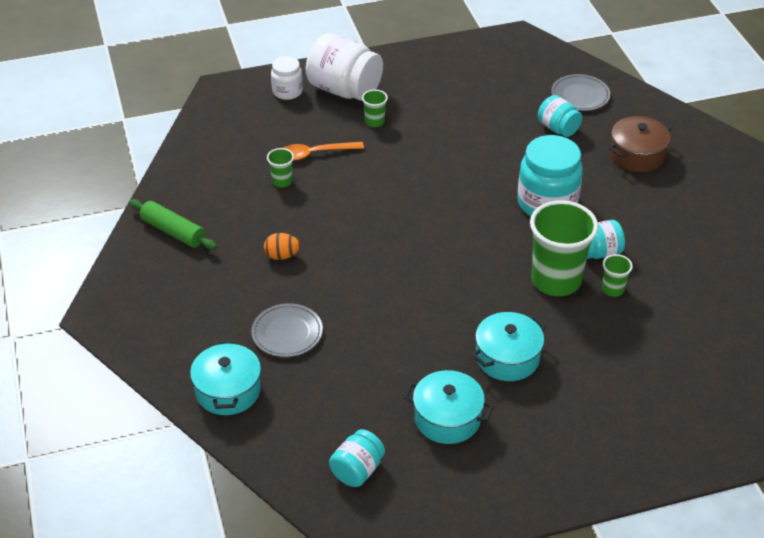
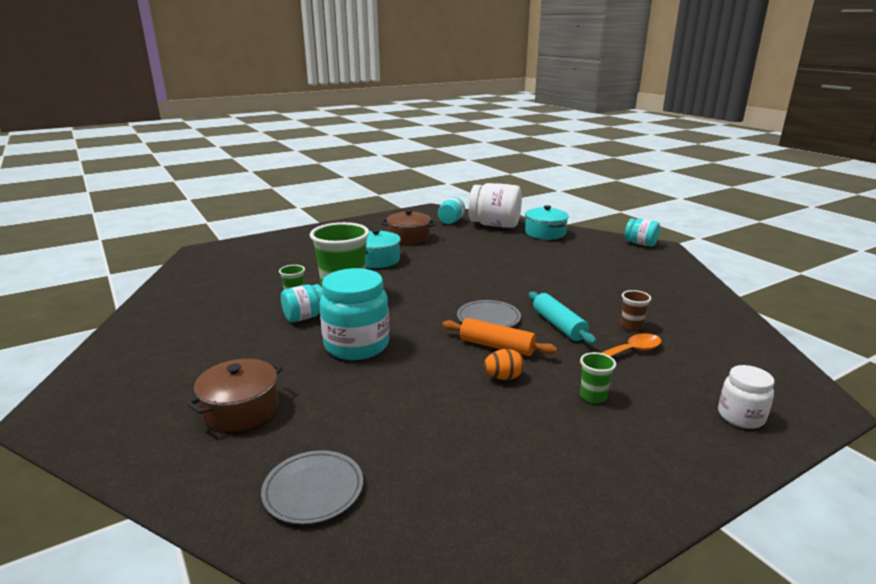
camera: 165 degrees right, 20 degrees down
green rolling pin [129,199,217,250] -> none
grey plate [251,303,323,357] -> grey plate moved to [457,300,521,327]
orange egg [264,233,300,260] -> orange egg moved to [484,349,524,380]
green cup [267,148,294,187] -> brown cup [621,290,651,331]
white jar [306,33,383,101] -> white jar moved to [468,183,522,228]
turquoise pot [404,370,494,444] -> brown pot [381,210,436,245]
turquoise jar [538,95,582,137] -> turquoise jar moved to [625,218,660,247]
none -> orange rolling pin [442,318,557,356]
none -> turquoise rolling pin [529,292,596,344]

